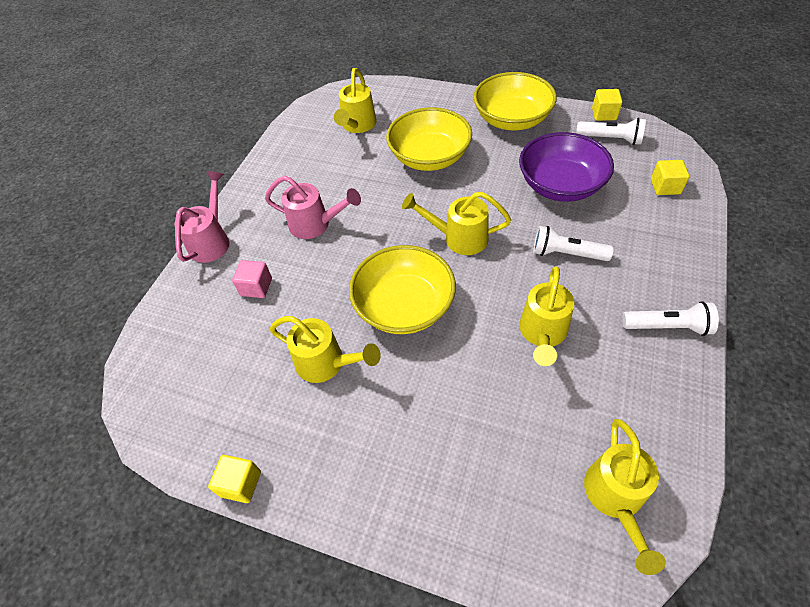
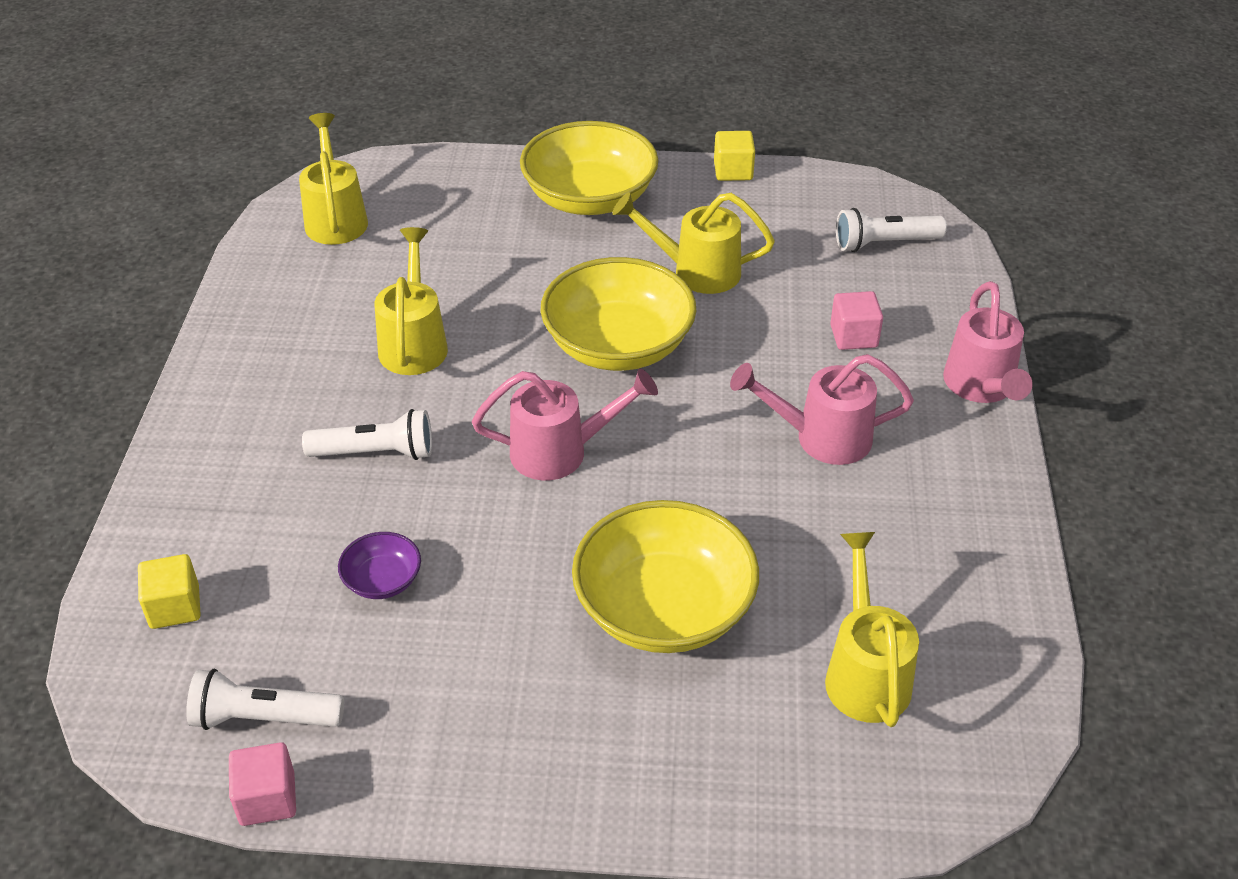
camera: 160 degrees right, 10 degrees down
yellow watering can [402,191,511,255] -> pink watering can [472,369,658,480]
yellow bowl [473,72,557,131] -> yellow bowl moved to [520,121,659,215]
purple bowl [519,132,614,202] -> purple bowl [338,532,421,599], size x0.46
yellow cube [592,89,622,121] -> pink cube [229,742,296,826]
white flashlight [622,301,719,336] -> white flashlight moved to [836,208,947,252]

